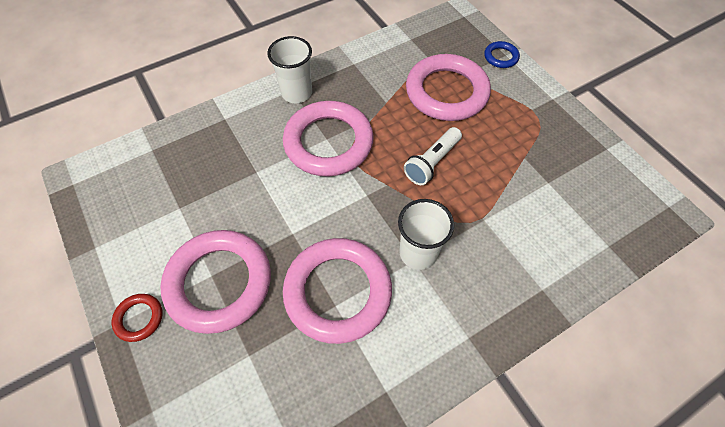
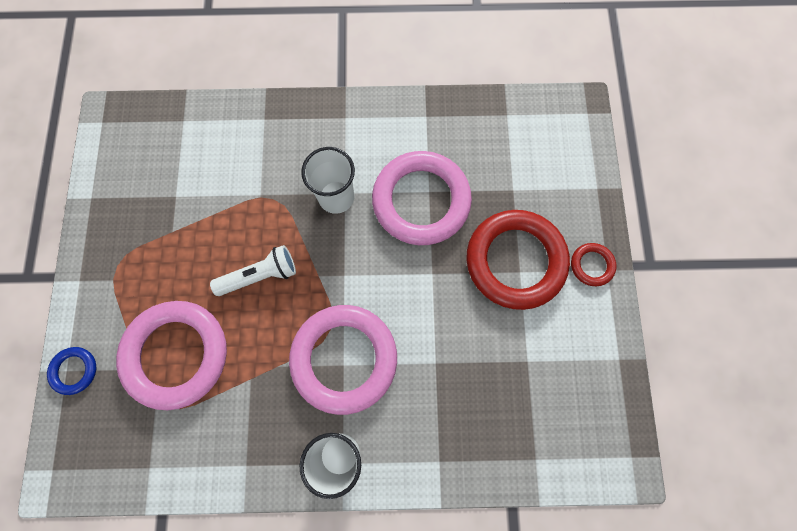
camera: 150 degrees left, 15 degrees up
pink ring [160,230,271,334] -> red ring [467,210,570,310]

